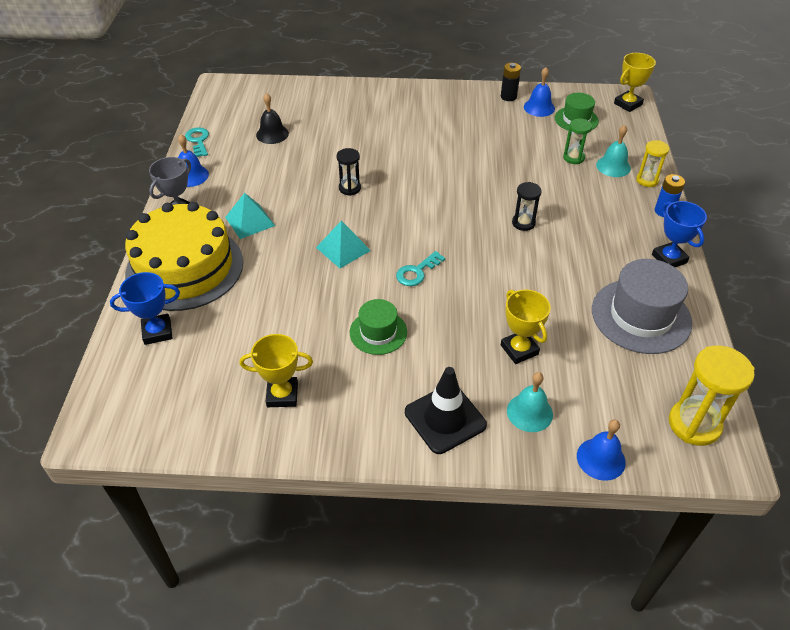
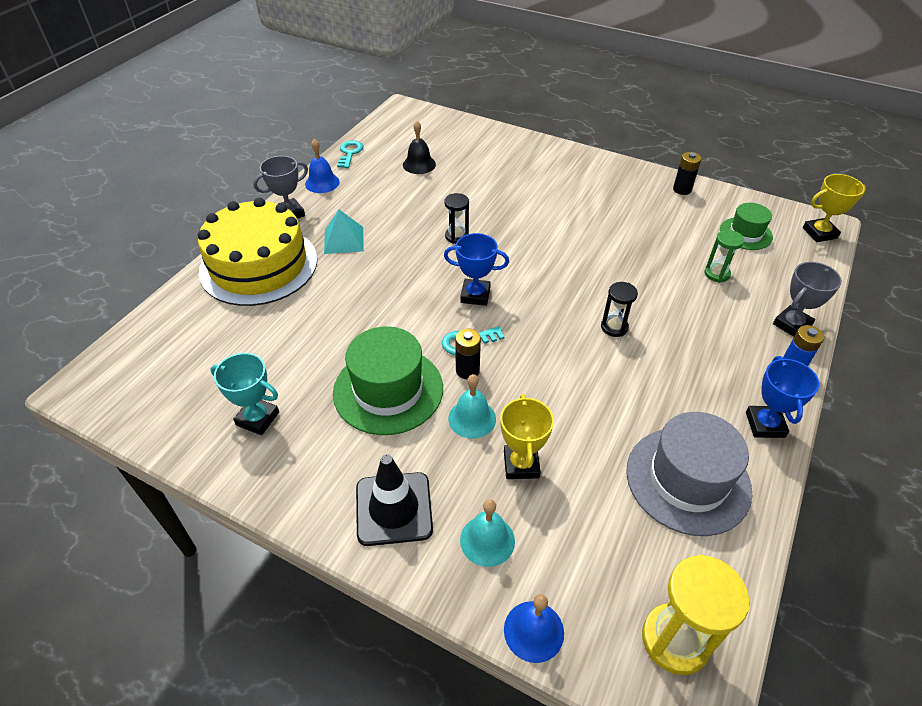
camera: 25 degrees right, 0 degrees up
blue trophy [110,272,180,345] -> blue trophy moved to [444,233,509,306]
yellow trophy [240,334,313,407] -> turquoise trophy [210,353,279,435]
turquoise pyramid [316,220,371,268] -> none
green hat [350,299,407,355] -> green hat [333,326,443,435], size x1.73
blue bell [524,67,555,117] -> none
turquoise bell [596,125,631,177] -> turquoise bell moved to [448,374,496,439]
yellow hourglass [636,140,669,187] -> grey trophy [773,262,842,337]
none -> black battery [455,329,481,379]

